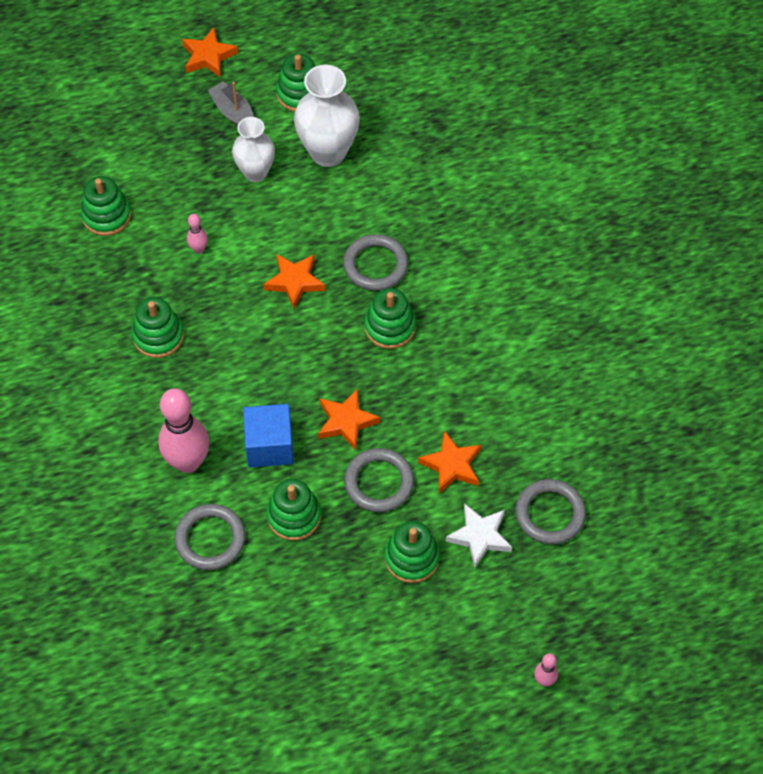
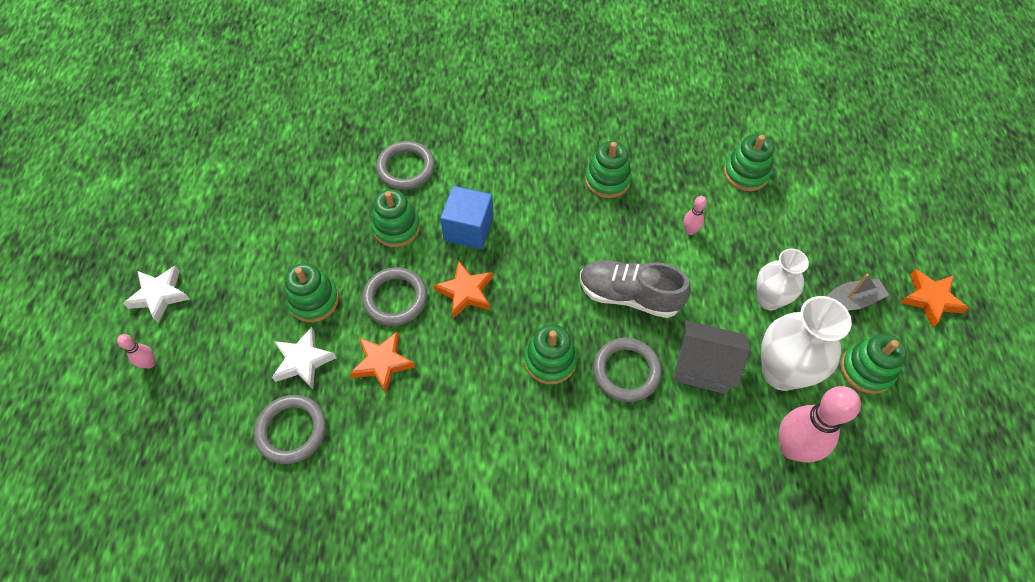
camera: 110 degrees right, 0 degrees up
pink bowling pin [158,388,209,473] -> pink bowling pin moved to [779,386,861,463]
orange star [263,254,325,309] -> grey shoe [580,260,691,318]
none -> white star [123,265,190,323]
none -> grey house [674,320,750,394]

